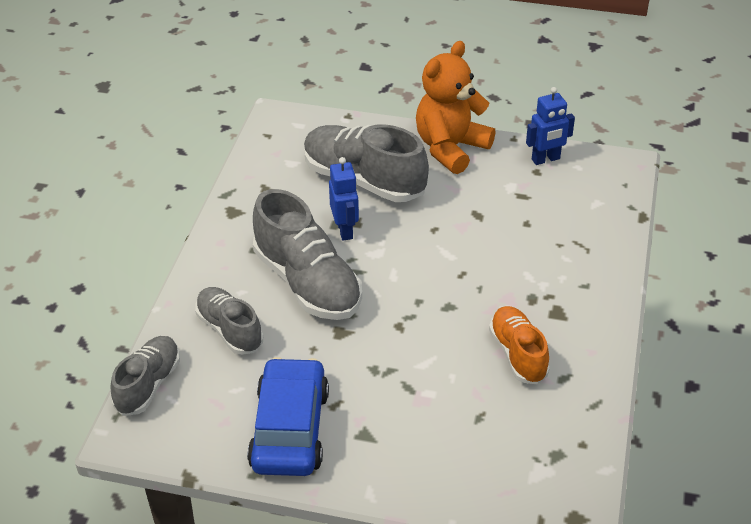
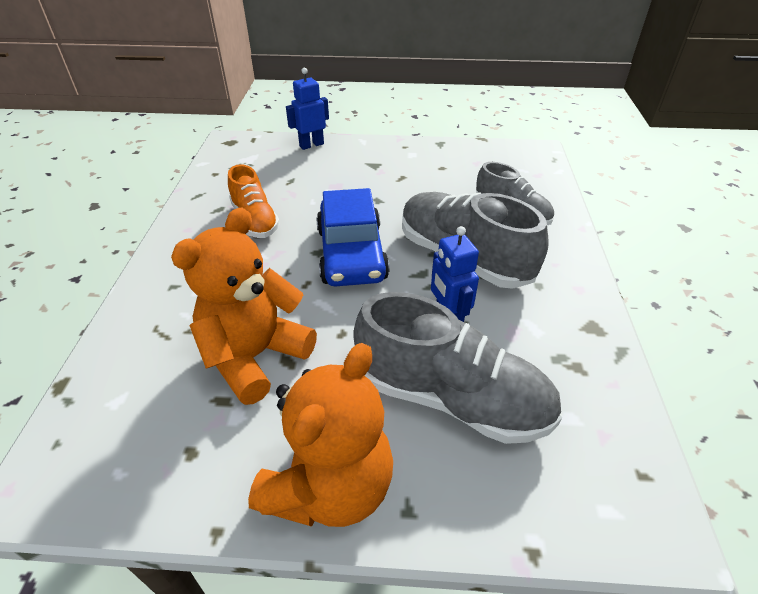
camera: 170 degrees right, 0 degrees up
grey shoe [111,336,180,416] -> none
blue car [247,357,329,476] -> blue car moved to [316,188,390,287]
blue robot [526,87,575,165] -> blue robot moved to [286,68,329,150]
none -> orange teddy bear [171,208,317,405]

